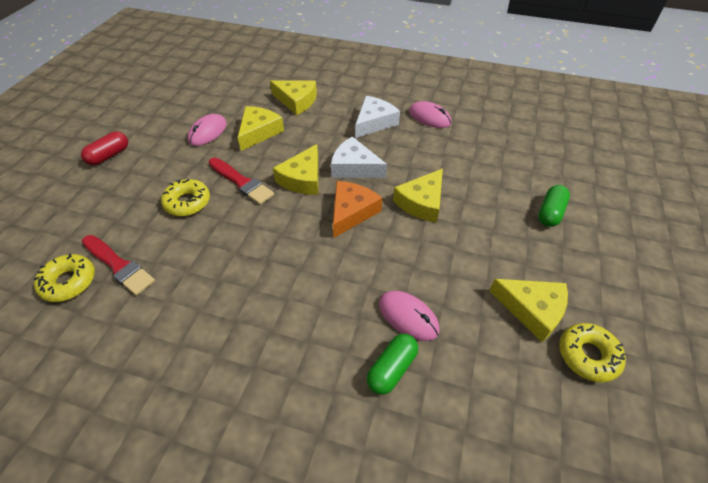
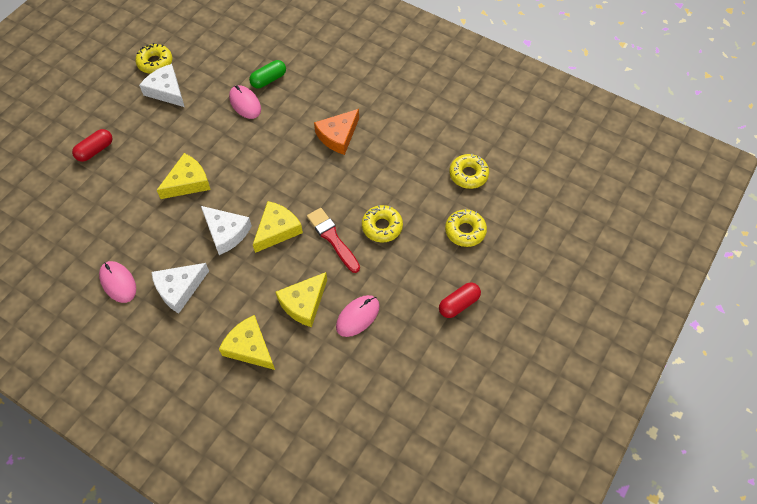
camera: 165 degrees left, 10 degrees up
red brush [82,235,155,296] -> none
orange cheese [333,181,382,238] -> orange cheese moved to [314,109,359,155]
yellow cheese [489,279,568,342] -> white cheese [139,64,184,107]
green capsule [538,185,570,227] -> red capsule [72,129,112,162]
none -> yellow donut [445,209,487,247]

